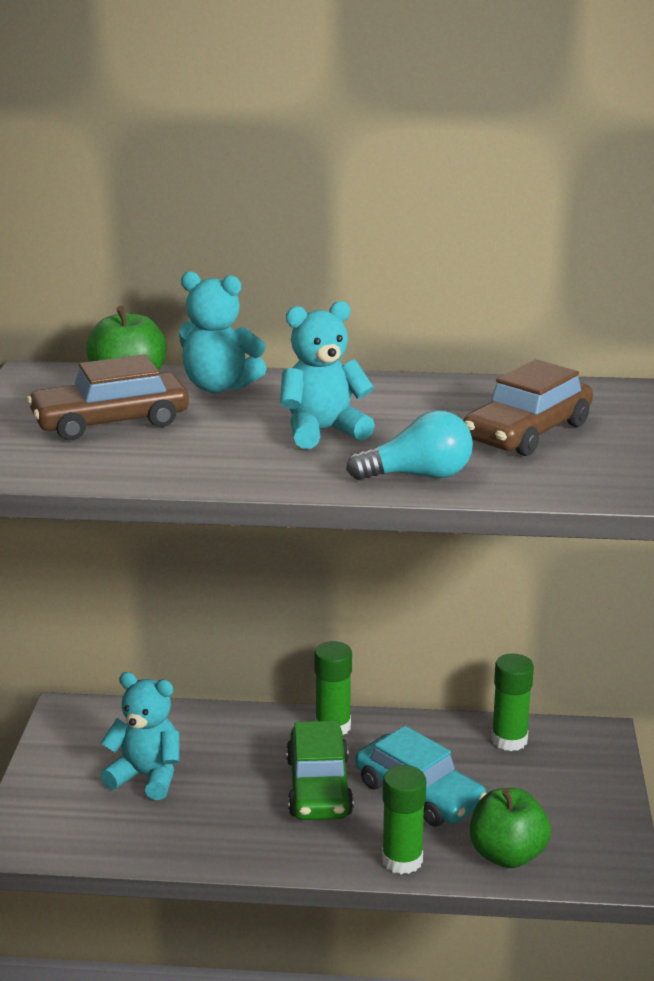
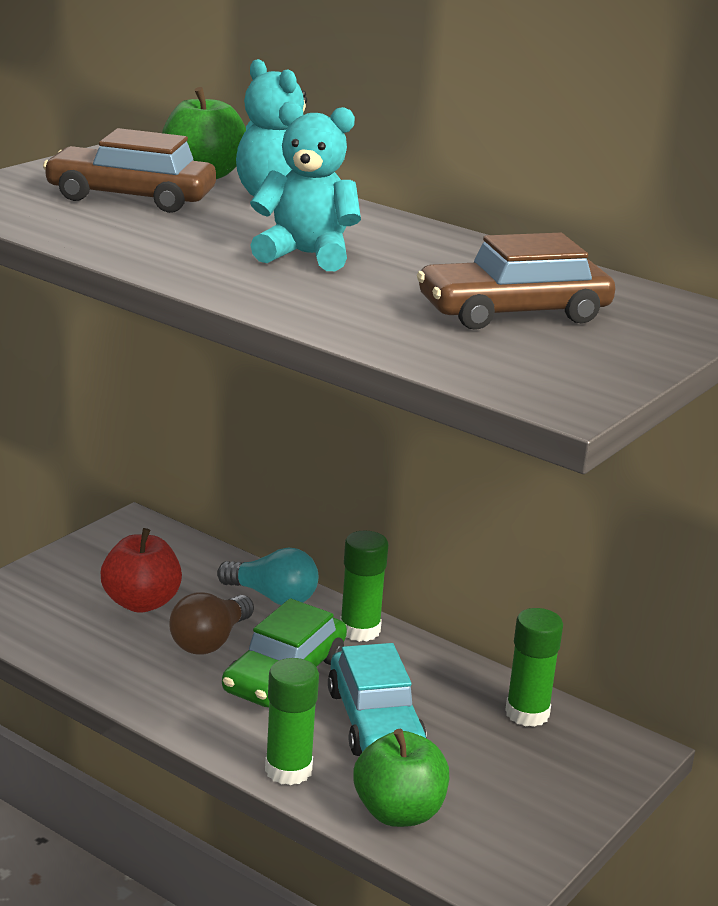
camera: 30 degrees right, 0 degrees up
turquoise teddy bear [100,672,180,800] -> red apple [101,528,182,613]
turquoise light bulb [346,410,473,480] -> turquoise light bulb moved to [217,547,318,605]
none -> brown light bulb [169,592,254,655]

